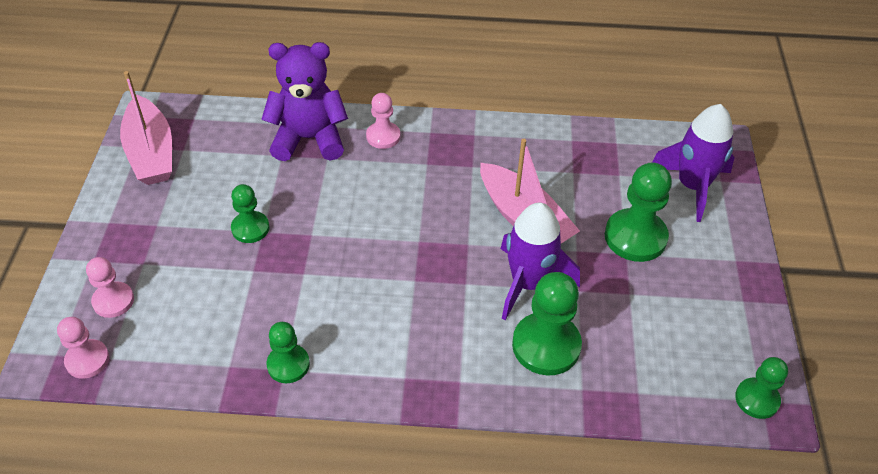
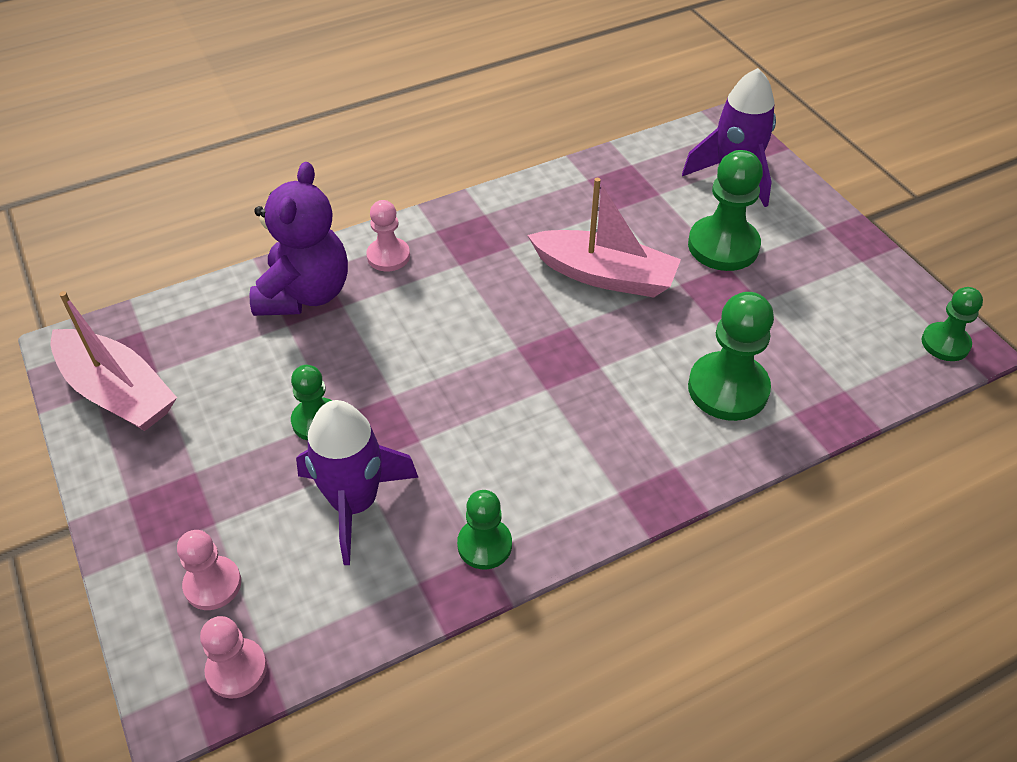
camera: 30 degrees left, 0 degrees up
purple teddy bear [261,42,348,161] -> purple teddy bear turned 135 degrees clockwise [249,162,348,316]
purple rocket [501,202,580,320] -> purple rocket moved to [296,400,419,565]

